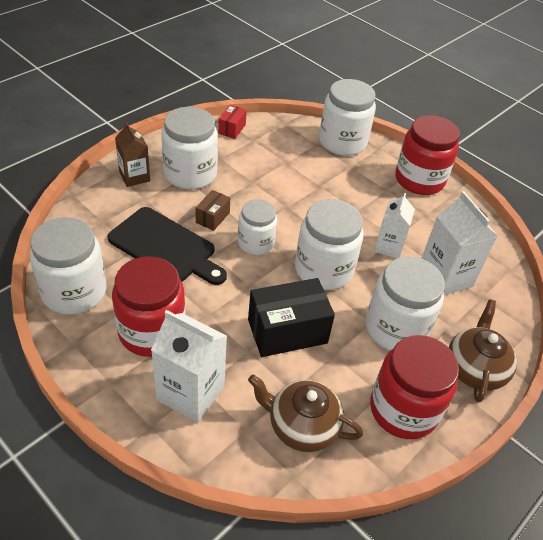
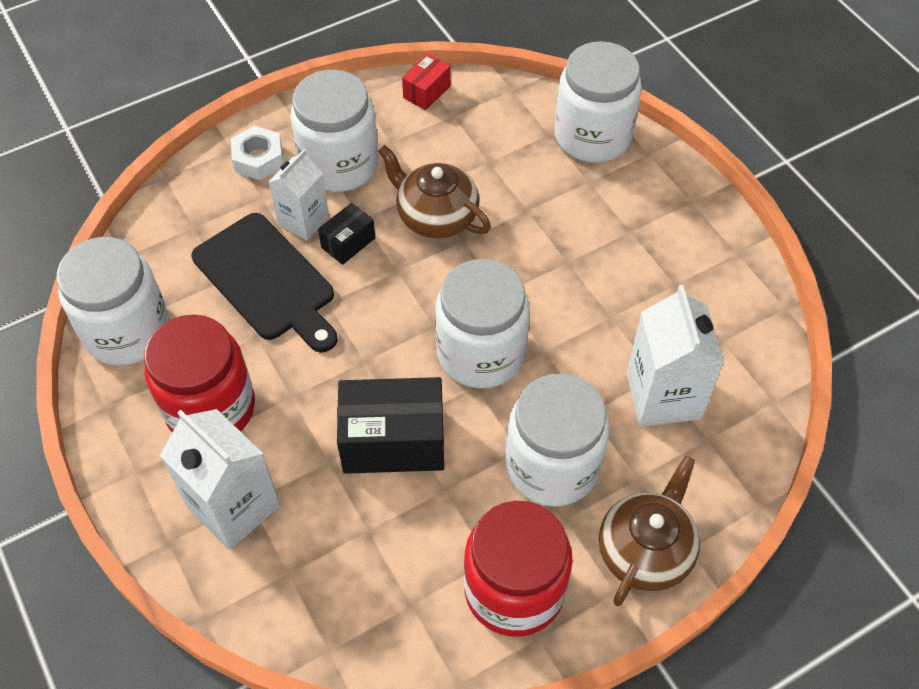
camera: 20 degrees right, 10 degrees up
brown carton [115,122,150,187] -> white nut [231,126,283,180]
brown box [196,190,230,231] -> black box [318,203,375,265]
white jar [238,199,277,255] -> none
brown teapot [248,374,363,452] -> brown teapot moved to [378,145,491,239]
white carton [374,193,415,258] -> white carton moved to [269,149,329,240]
red jar [395,115,460,195] -> none

